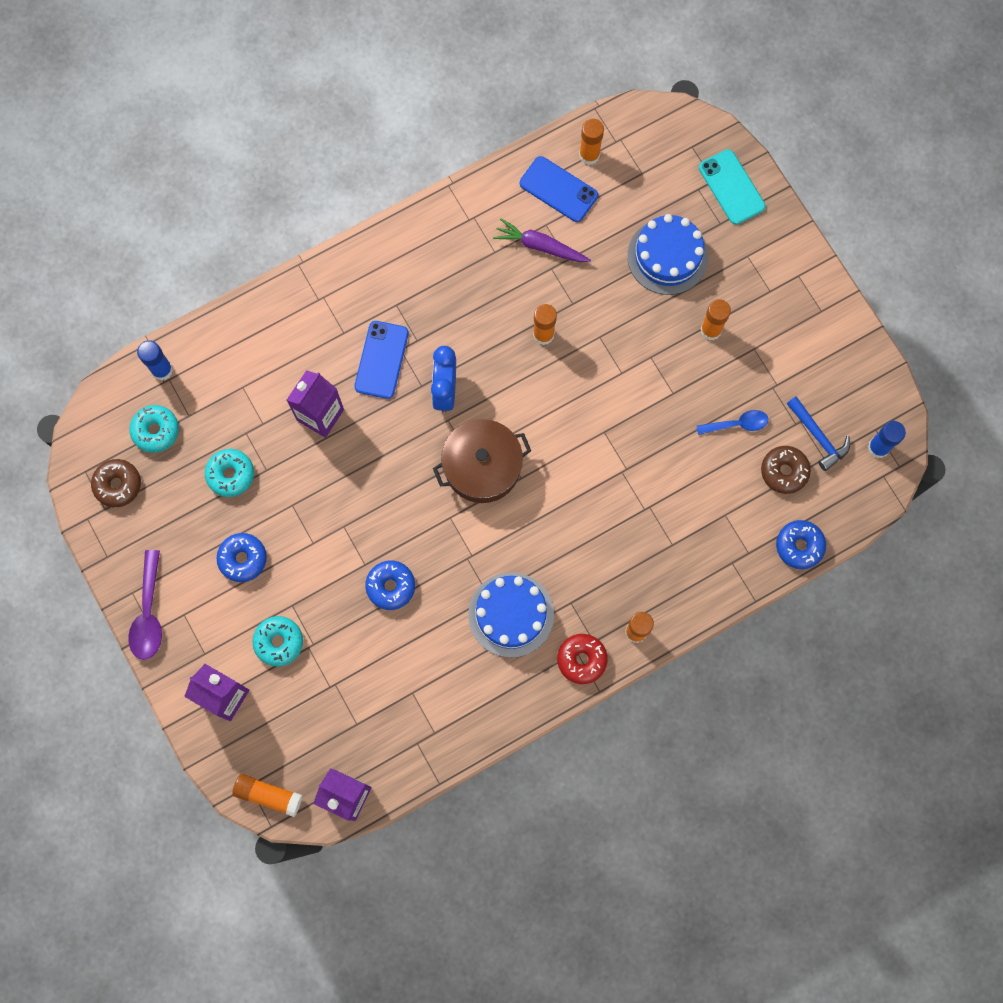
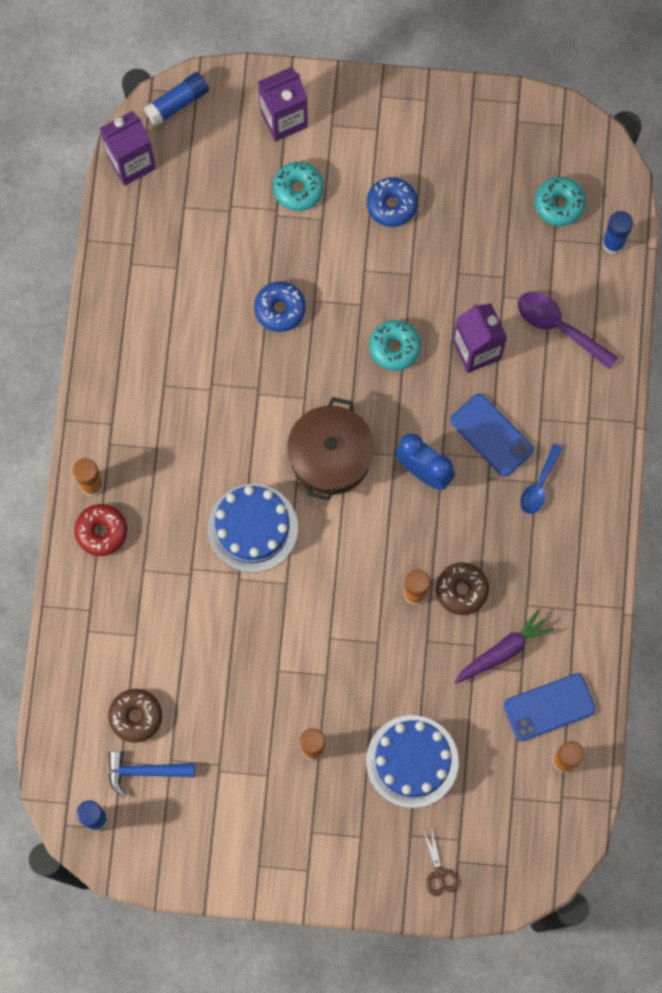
camera: 125 degrees right, 0 degrees up
brown donut [91,459,141,507] -> brown donut moved to [436,562,489,615]
purple spoon [128,550,162,660] -> purple spoon moved to [518,292,618,369]
turquoise donut [205,449,254,497] -> turquoise donut moved to [369,320,421,371]
orange glue stick [232,774,302,817] -> blue glue stick [144,72,209,127]
blue cake [468,572,554,658] -> blue cake moved to [208,484,298,573]
red donut [557,634,608,684] -> red donut moved to [74,504,127,556]
blue spoon [696,410,768,435] -> blue spoon moved to [520,444,563,514]
turquoise phone [699,149,766,225] -> brown scissors [423,827,458,896]
blue donut [776,520,826,569] -> none

